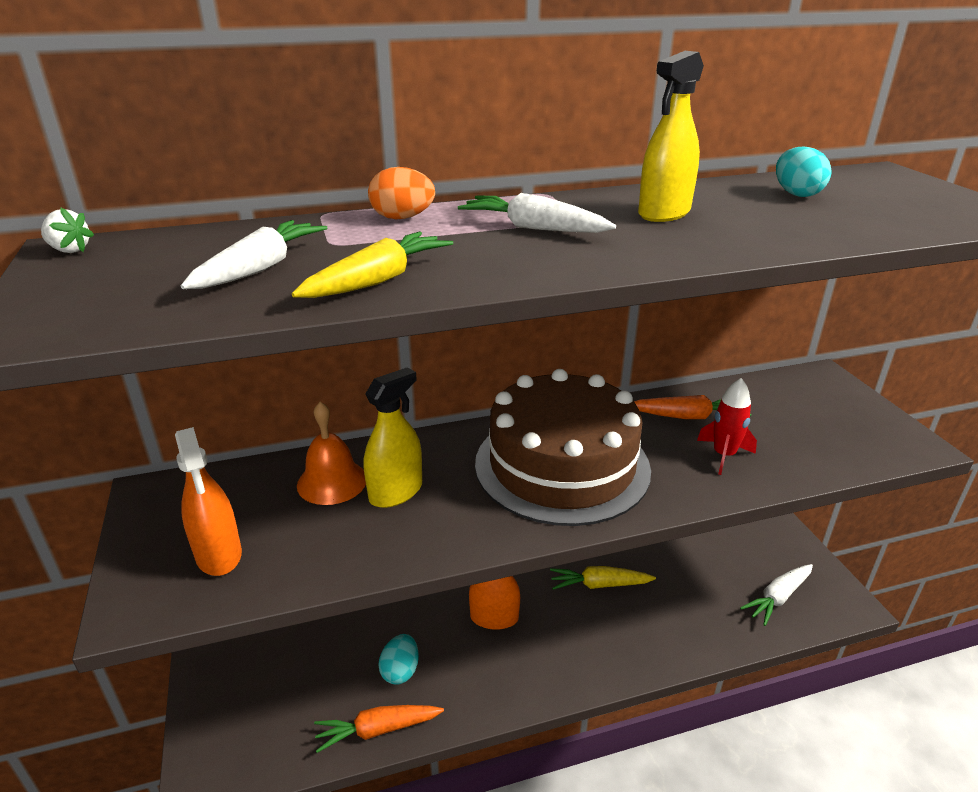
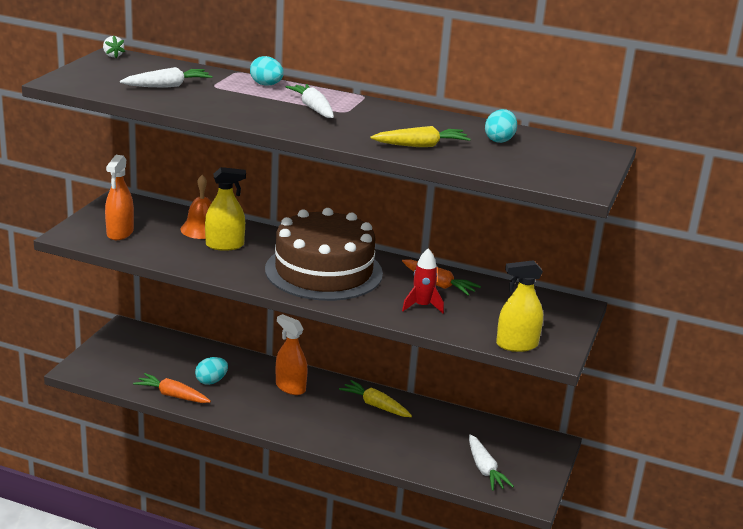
camera: 35 degrees right, 5 degrees down
yellow carrot [292,231,453,298] -> yellow carrot moved to [370,126,470,147]
orange egg [368,167,435,219] -> turquoise egg [250,56,284,86]
yellow spray bottle [638,51,704,222] -> yellow spray bottle moved to [496,260,543,352]
white carrot [740,564,813,626] -> white carrot turned 105 degrees counterclockwise [469,434,514,491]

